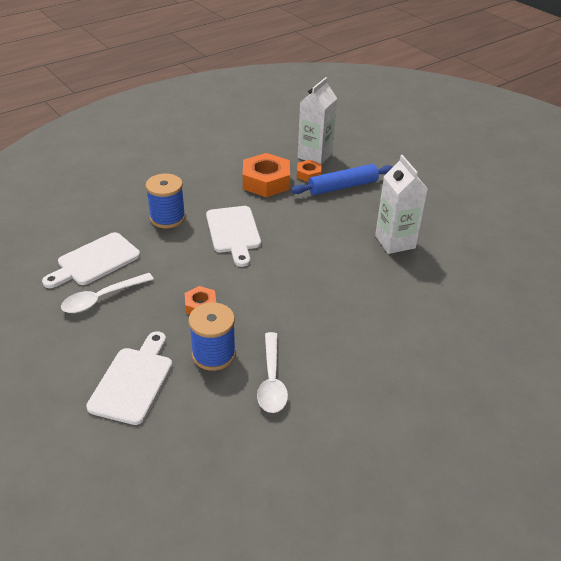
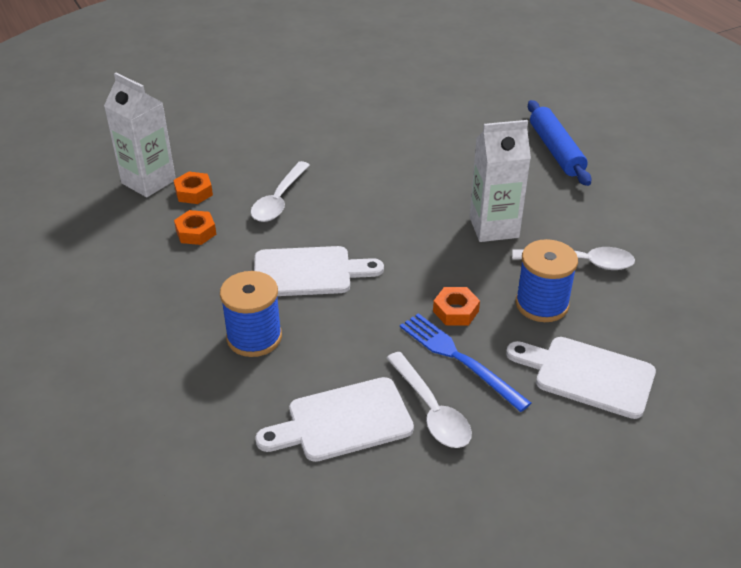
camera: 80 degrees left, 0 degrees up
white cutting board [42,232,140,288] -> white cutting board turned 105 degrees clockwise [255,377,414,462]
orange nut [243,153,290,197] -> orange nut [174,210,216,245], size x0.52
blue rolling pin [291,164,393,195] -> blue rolling pin moved to [528,100,591,186]
white carton [375,155,428,254] -> white carton moved to [469,120,531,242]
none -> white spoon [250,161,310,222]
none -> blue fork [400,313,531,412]

